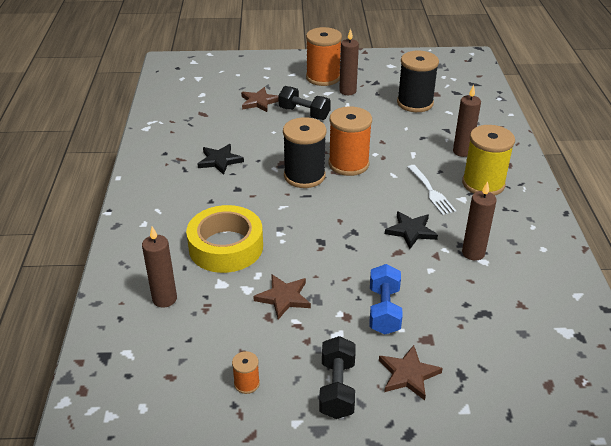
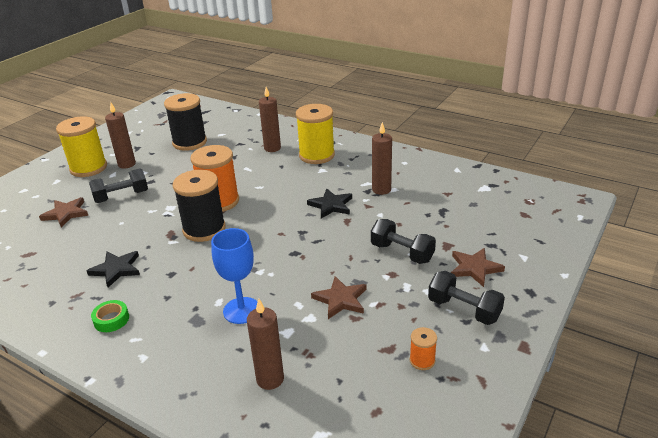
camera: 55 degrees left, 5 degrees down
yellow tape [186,205,263,273] -> blue goblet [211,228,258,324]
orange spool [306,27,342,86] -> yellow spool [56,116,107,177]
blue dumbbell [370,264,403,334] -> black dumbbell [371,219,436,264]
white fork [408,165,456,215] -> none
none -> green tape [91,300,129,332]

